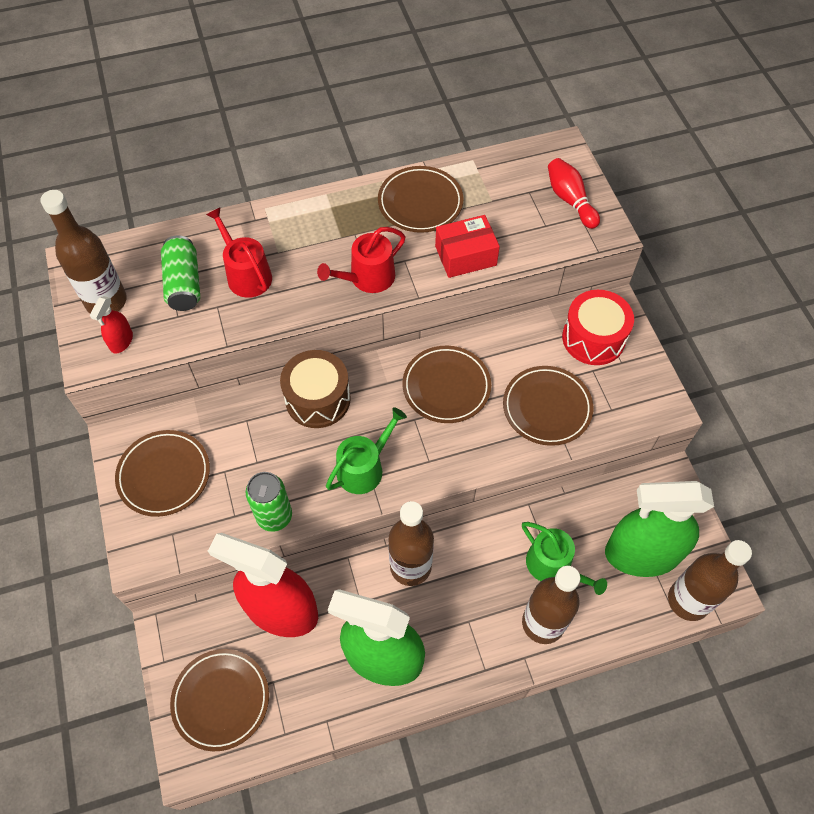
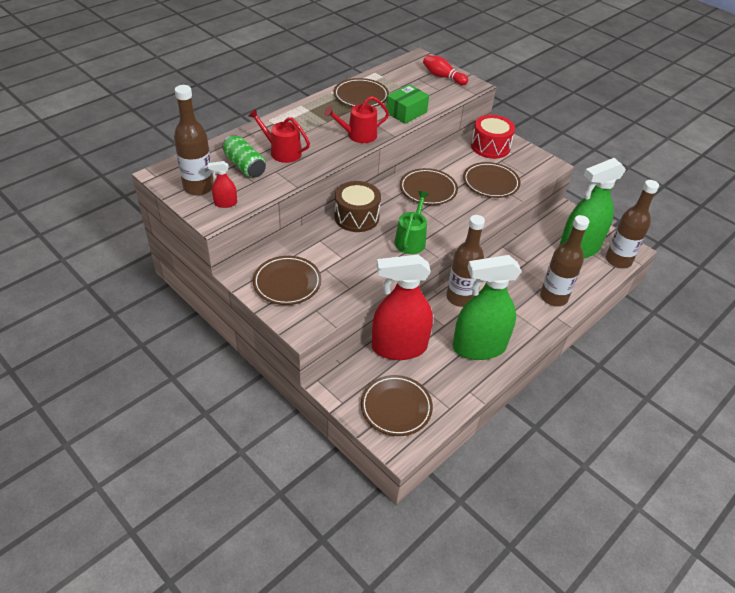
camera: 30 degrees left, 15 degrees down
red spray bottle [90,296,133,354] -> red spray bottle turned 90 degrees clockwise [208,161,237,208]
green can [246,472,292,532] -> none
red watering can [317,227,405,293] -> red watering can turned 45 degrees clockwise [324,96,389,143]
red box [435,215,500,278] -> green box [386,85,429,124]
green watering can [522,522,607,595] -> none

